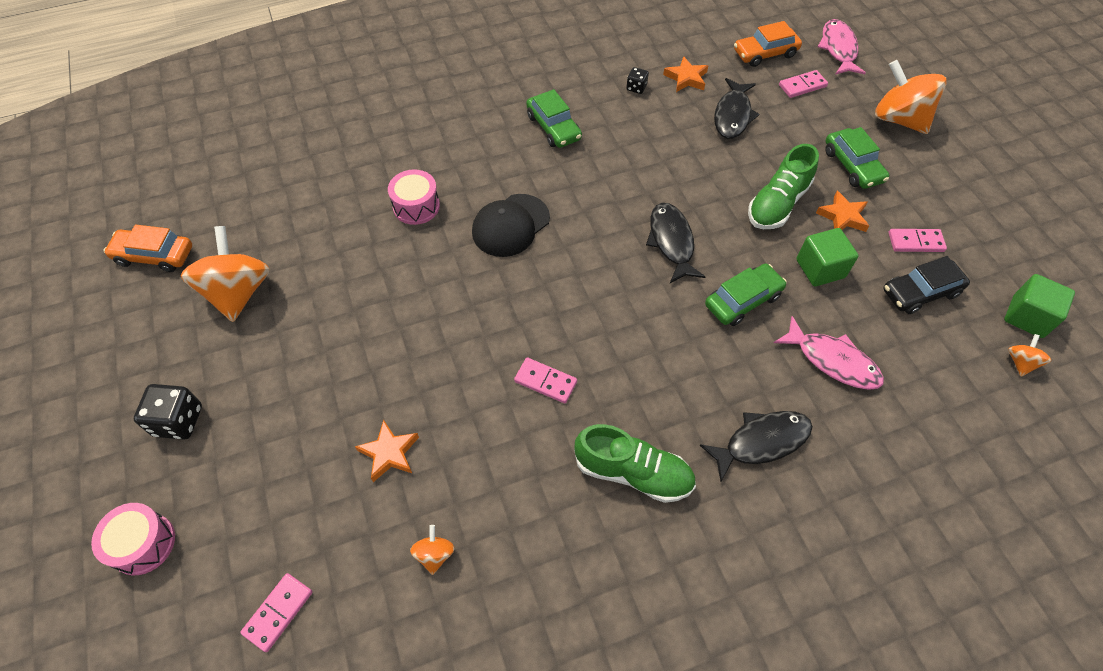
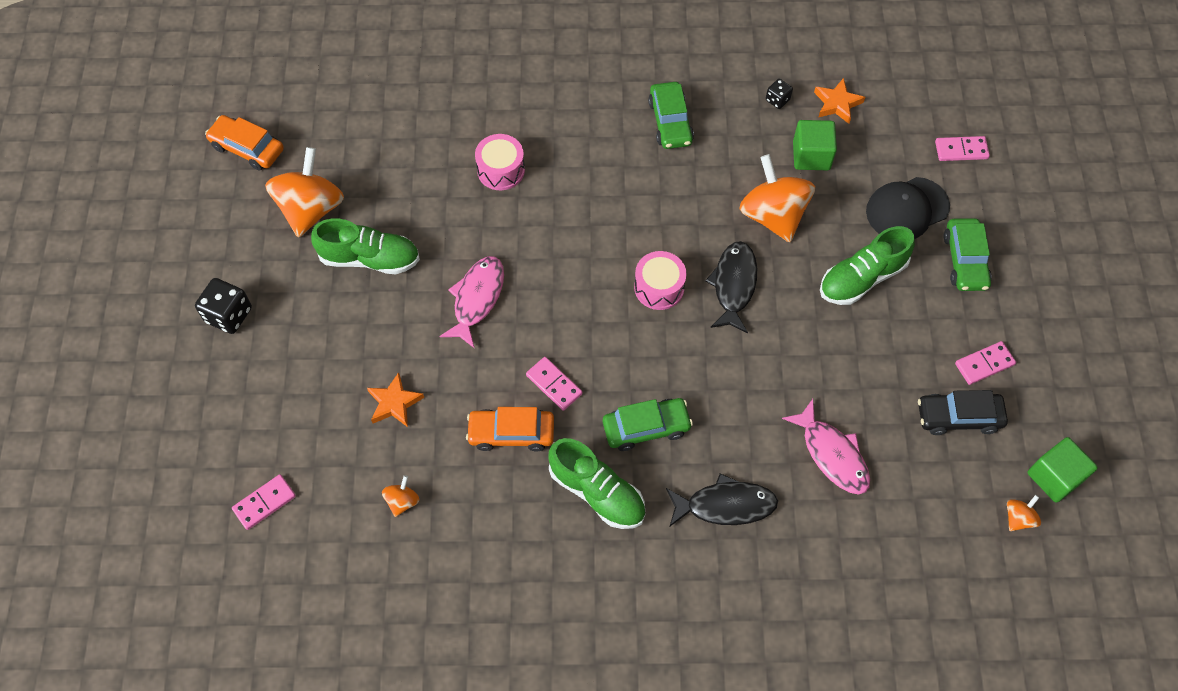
camera: 20 degrees right, 5 degrees up
pink drum [91,503,175,575] -> pink drum moved to [634,251,686,310]
black cap [472,194,550,257] -> black cap moved to [866,177,950,239]
green car [705,264,787,326] -> green car moved to [603,398,693,451]
black fish [714,78,760,139] -> none
orange car [734,21,802,67] -> orange car moved to [466,407,554,452]
green cube [797,228,859,286] -> green cube moved to [793,120,837,170]
orange star [816,191,869,232] -> none
pink fish [818,19,866,75] -> pink fish moved to [440,256,504,348]
orange spinning top [875,60,947,134] -> orange spinning top moved to [739,154,815,242]
pink domino [888,229,947,252] -> pink domino turned 45 degrees counterclockwise [955,341,1016,385]
none -> green shoe [311,219,420,274]

